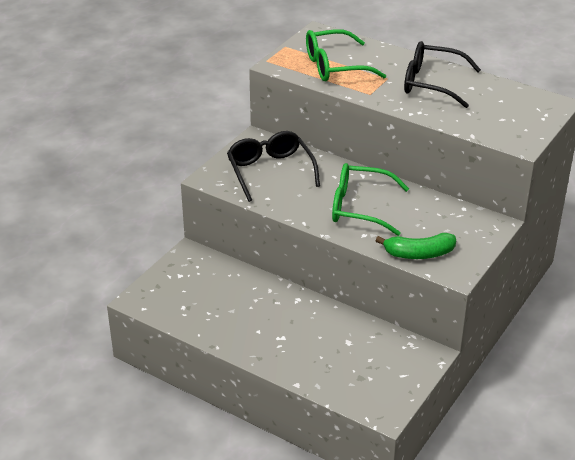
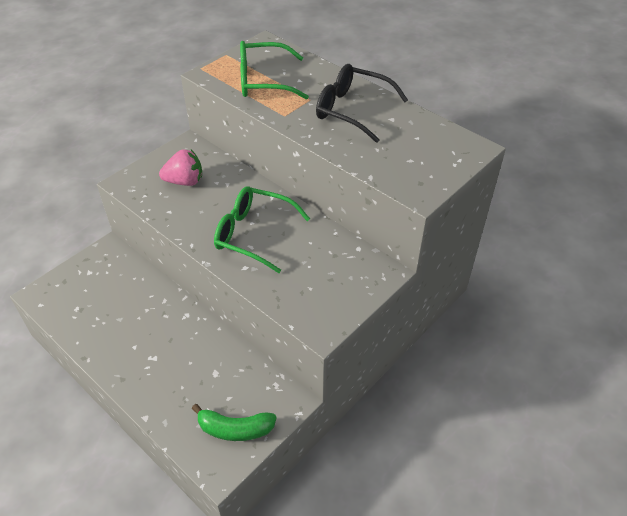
camera: 10 degrees right, 10 degrees up
black glasses [227,131,320,202] -> pink strawberry [159,149,202,186]
green banana [376,233,456,259] -> green banana moved to [192,404,277,441]

